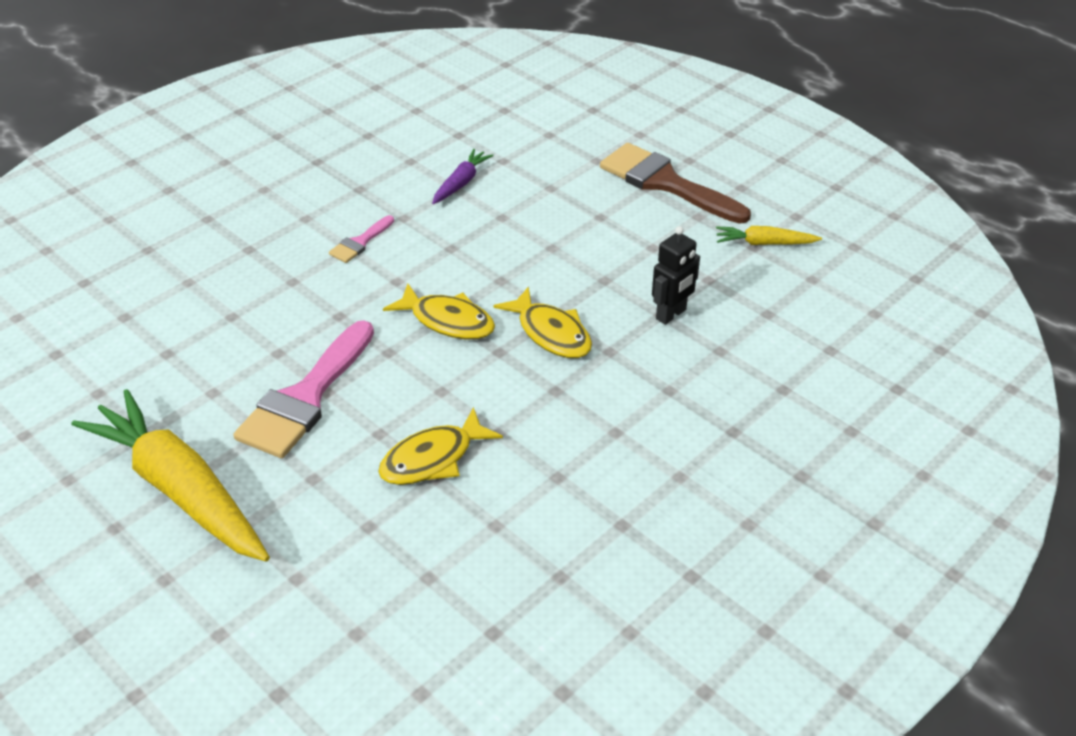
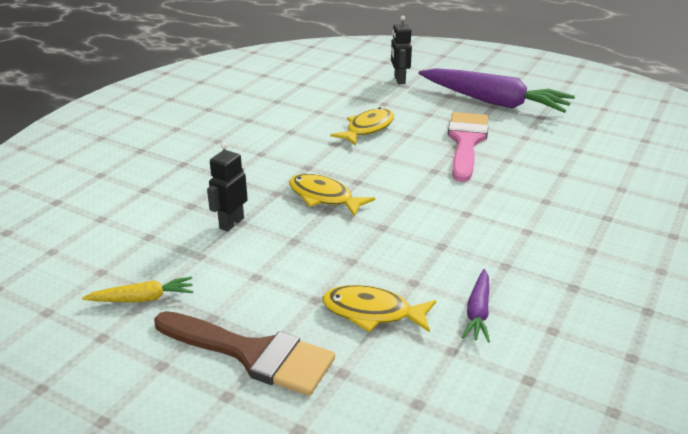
camera: 165 degrees right, 10 degrees down
yellow carrot [72,389,270,562] -> purple carrot [419,68,575,113]
pink brush [329,215,394,263] -> none
yellow fish [383,284,495,339] -> yellow fish moved to [322,285,436,332]
none -> black robot [391,16,412,84]

